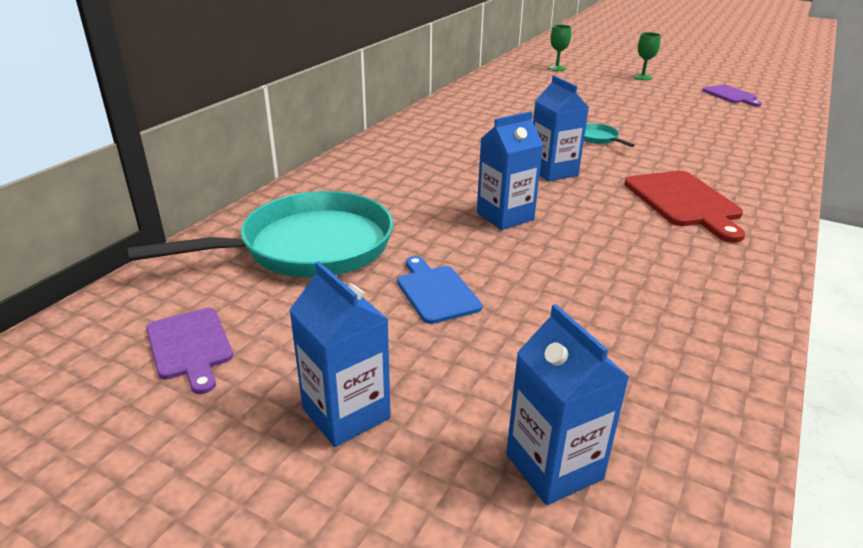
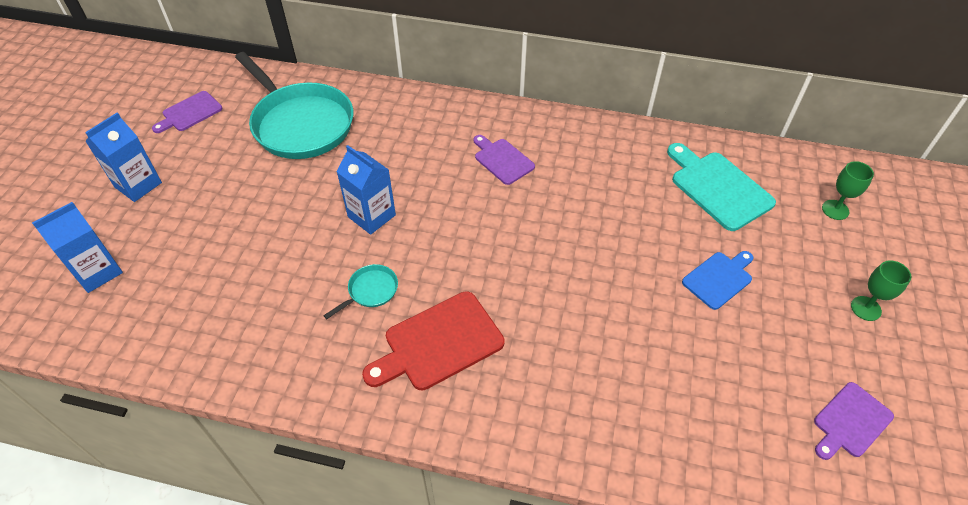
camera: 75 degrees right, 20 degrees up
blue cutting board [397,256,482,324] -> blue cutting board moved to [682,251,753,310]
blue carton [533,76,589,182] -> none
turquoise pan [584,123,635,147] -> turquoise pan moved to [323,264,398,319]
none -> purple cutting board [473,135,535,185]
none -> turquoise cutting board [667,143,776,231]

